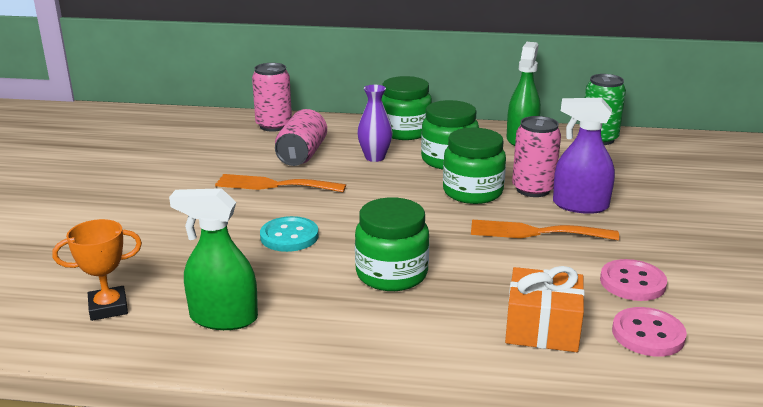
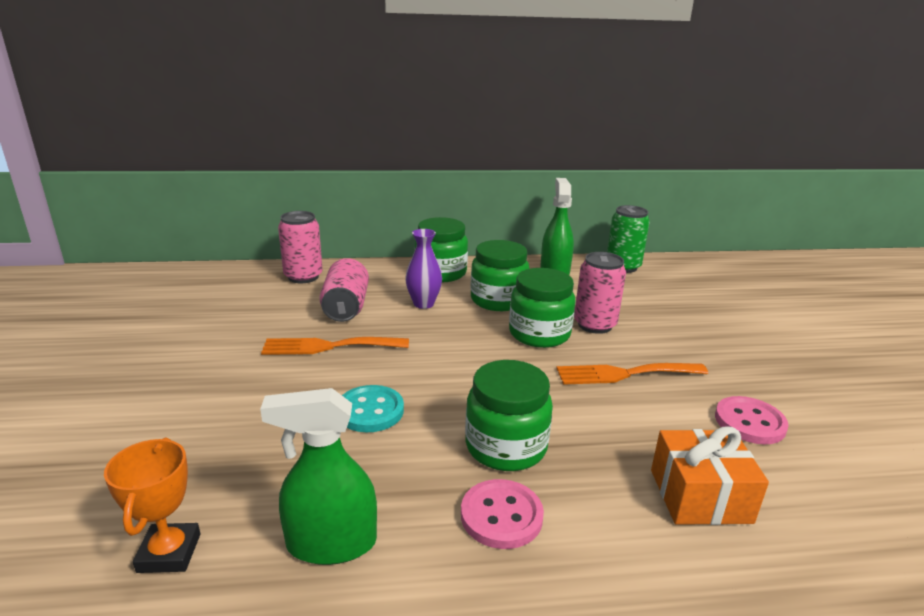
camera: 15 degrees left, 0 degrees up
orange trophy [53,219,142,321] -> orange trophy turned 60 degrees counterclockwise [104,438,200,573]
purple spray bottle [553,98,615,214] -> none
pink button [612,307,687,357] -> pink button moved to [461,479,544,549]

